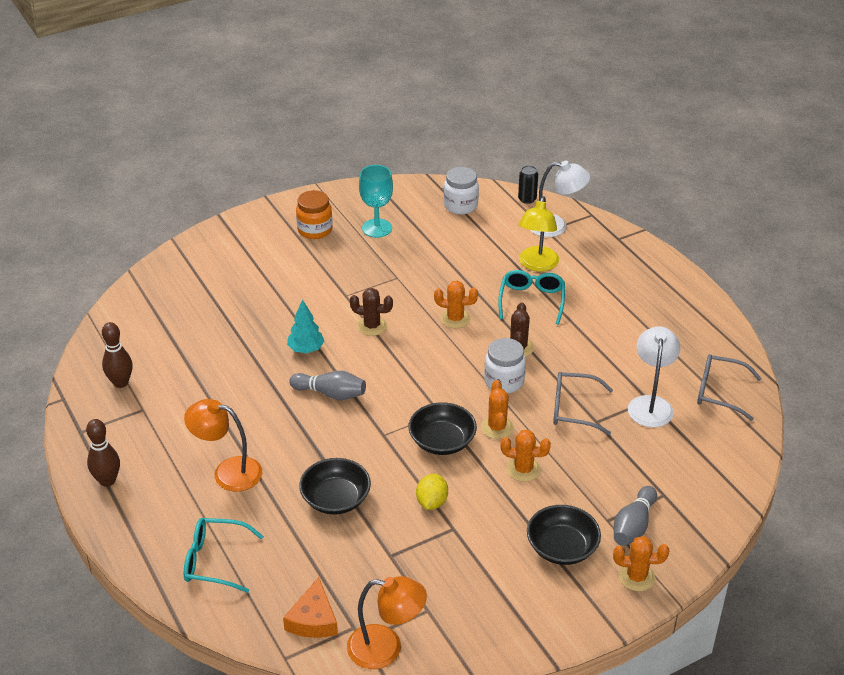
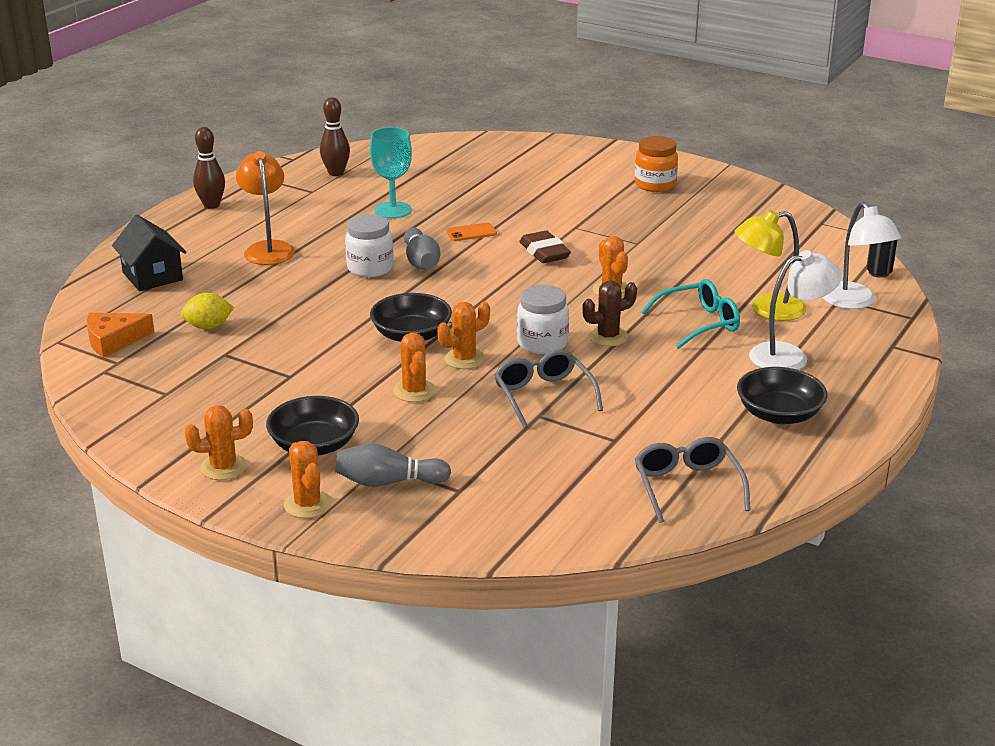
camera: 60 degrees right, 10 degrees down
turquoise glasses [184,518,264,593] -> black house [112,215,187,291]
turquoise tree [287,299,324,353] -> orange phone [446,223,497,241]
black bowl [299,458,371,515] -> black bowl moved to [737,367,827,424]
orange lamp [347,576,427,669] -> none
brown cactus [350,288,393,336] -> brown eraser [519,231,571,263]
turquoise goblet [359,165,393,238] -> turquoise goblet moved to [370,127,412,219]
yellow lemon [416,474,448,510] -> yellow lemon moved to [181,293,234,329]
white jar [444,167,479,215] -> white jar moved to [345,214,394,277]
white lamp [628,327,680,427] -> white lamp moved to [749,250,842,370]
none -> orange cactus [185,405,253,480]

